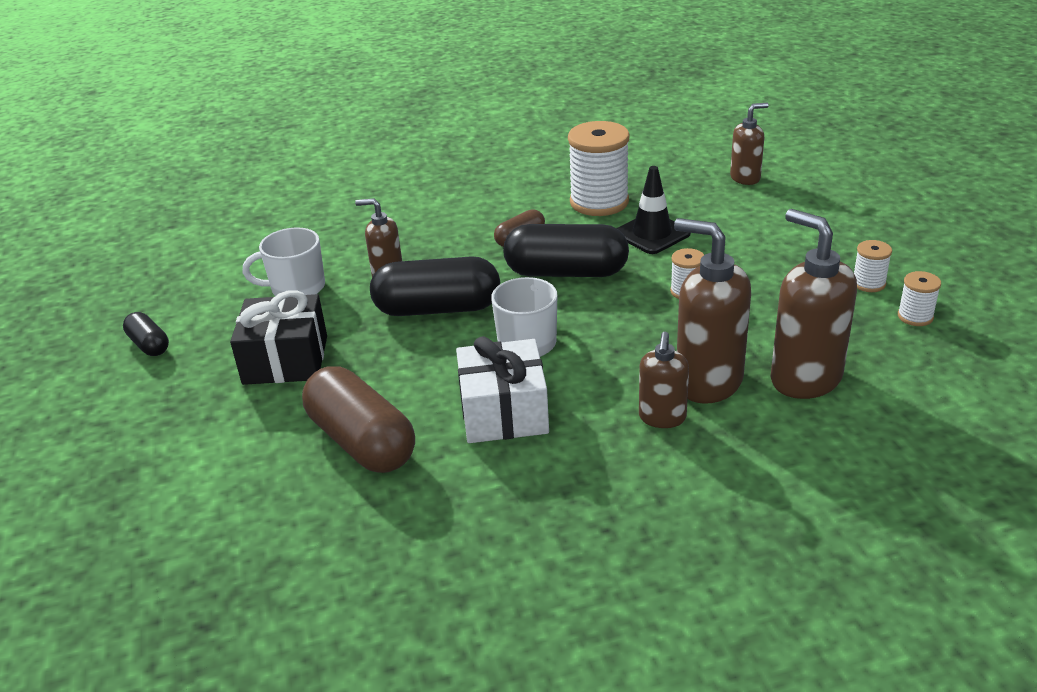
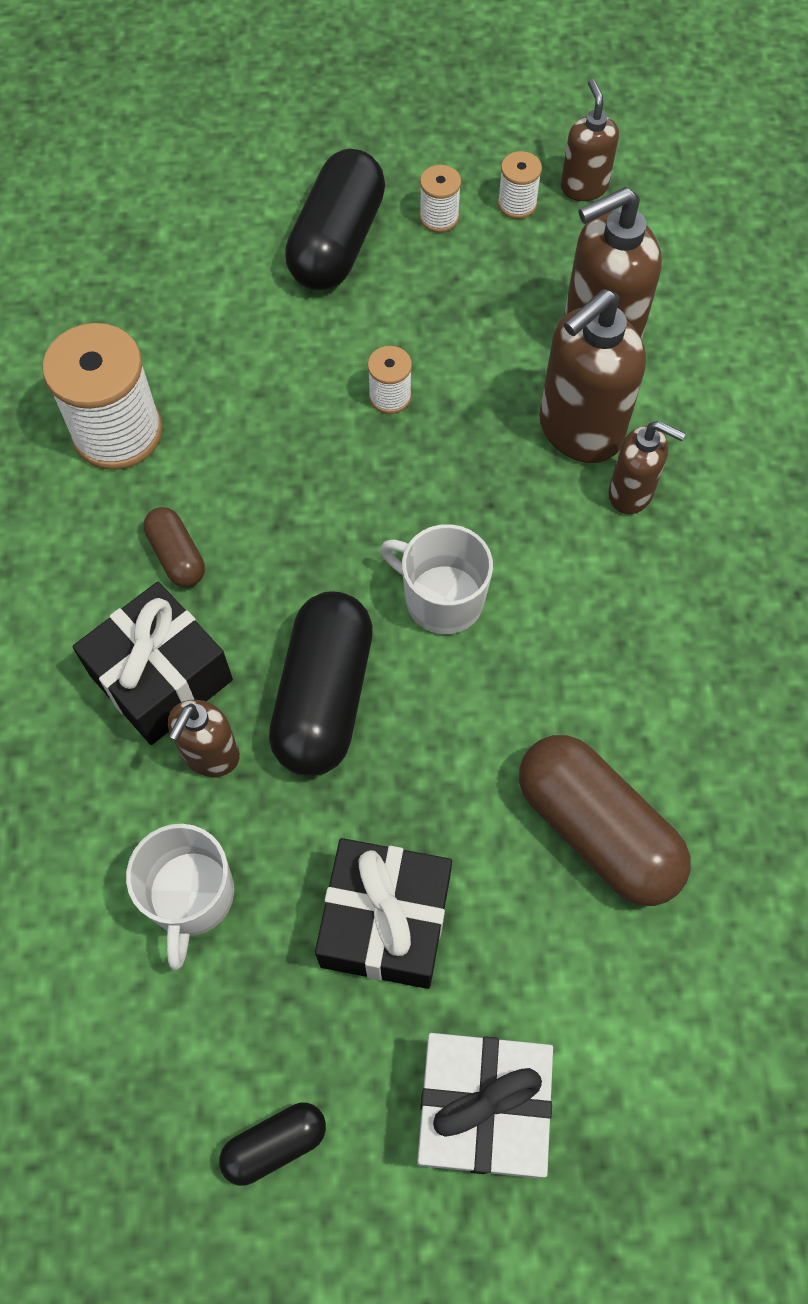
camera: 80 degrees left, 30 degrees up
brown capsule [302,366,415,473] -> brown capsule turned 75 degrees clockwise [519,735,691,906]
white gift [456,336,549,443] -> white gift moved to [417,1033,553,1178]
black capsule [503,224,629,277] -> black capsule moved to [285,149,385,290]
black traffic cone [617,166,691,254] -> none
brown soap dispenser [730,103,769,185] -> brown soap dispenser moved to [561,79,619,201]
none -> black gift [72,582,233,745]

